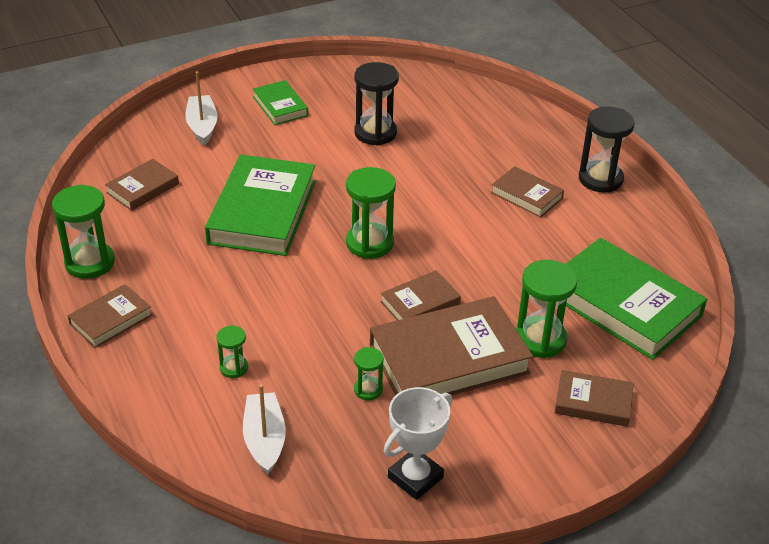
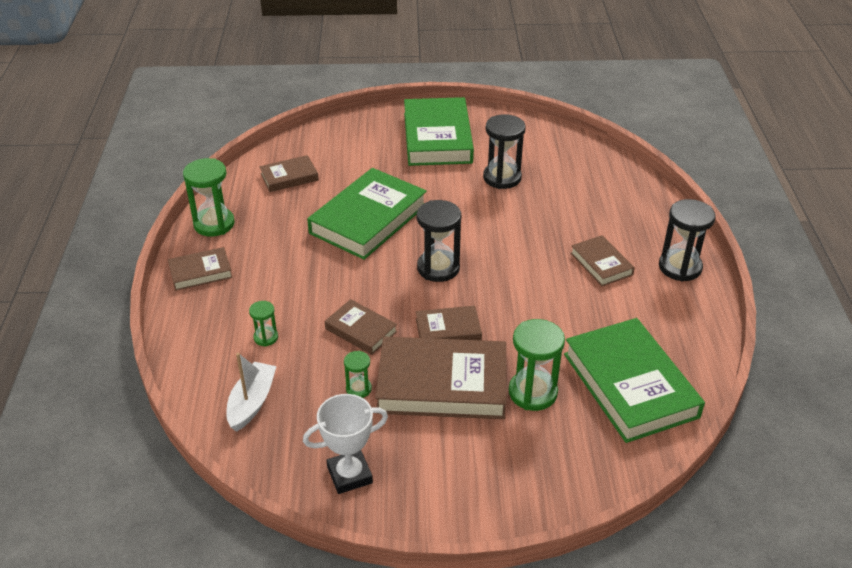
camera: 25 degrees right, 0 degrees up
white boat [185,71,218,146] -> none
green book [253,80,308,125] -> green book [404,97,474,166], size x1.95
green hourglass [346,167,396,259] -> black hourglass [417,200,461,282]
brown book [555,370,634,427] -> brown book moved to [325,299,397,355]

